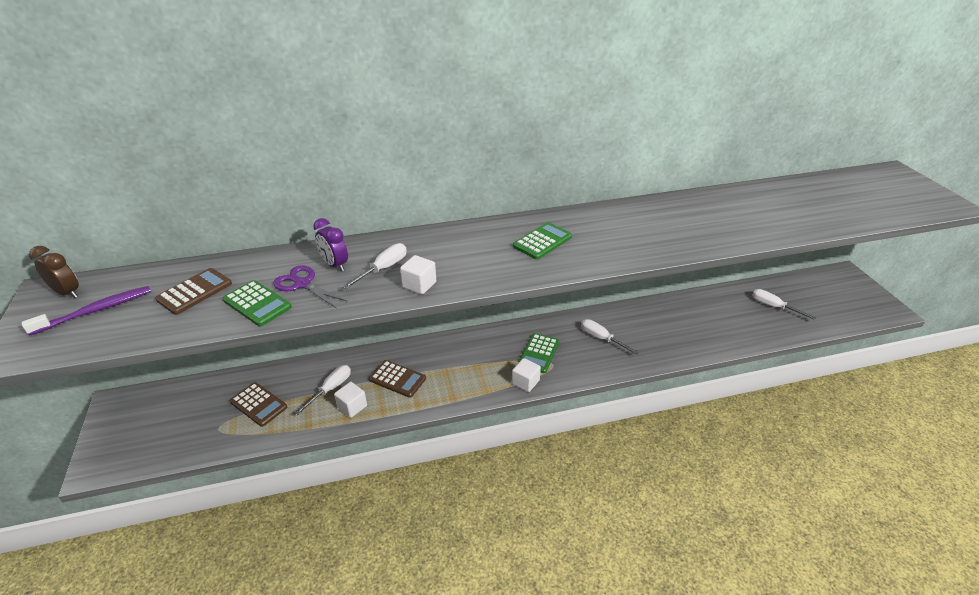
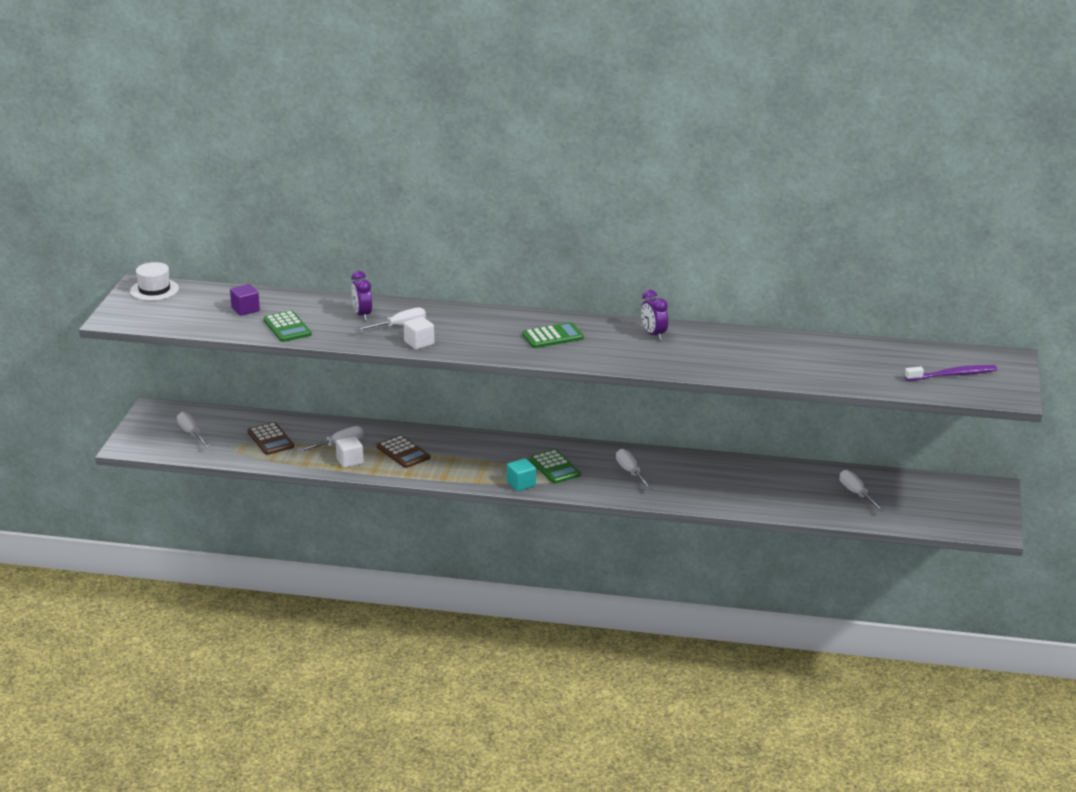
camera: 25 degrees right, 10 degrees down
purple toothbrush [22,286,151,336] -> purple toothbrush moved to [905,365,997,381]
brown clock [29,246,79,298] -> white hat [130,262,179,301]
brown calculator [155,268,232,315] -> purple cube [230,284,260,316]
purple scissors [273,266,348,308] -> none
white cube [512,358,541,392] -> turquoise cube [507,458,536,491]
green calculator [518,333,559,373] -> green calculator turned 75 degrees counterclockwise [529,449,581,483]
none -> white screwdriver [177,412,210,448]
none -> purple clock [641,290,668,340]

